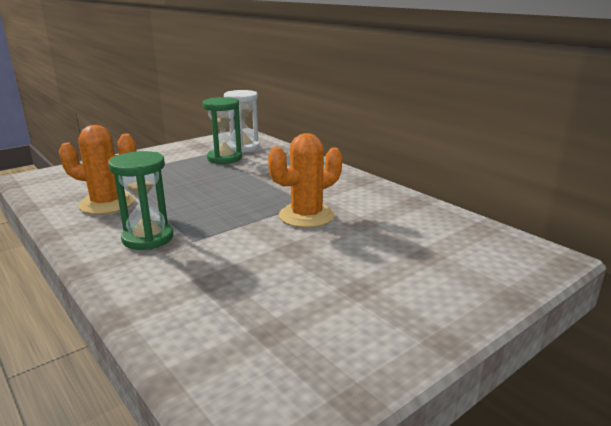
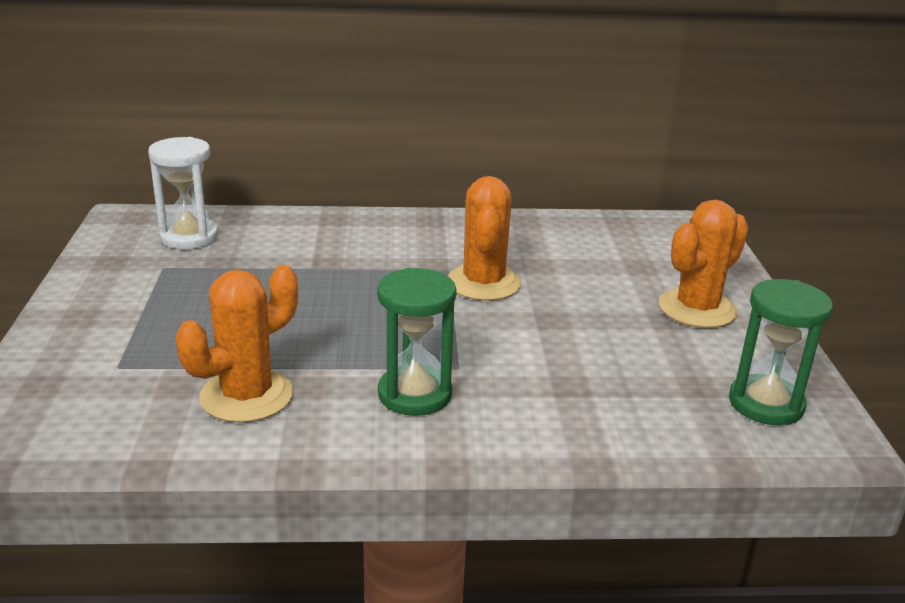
camera: 55 degrees left, 5 degrees up
green hourglass [202,97,242,164] -> green hourglass moved to [729,279,833,425]
none -> orange cactus [659,200,748,328]

